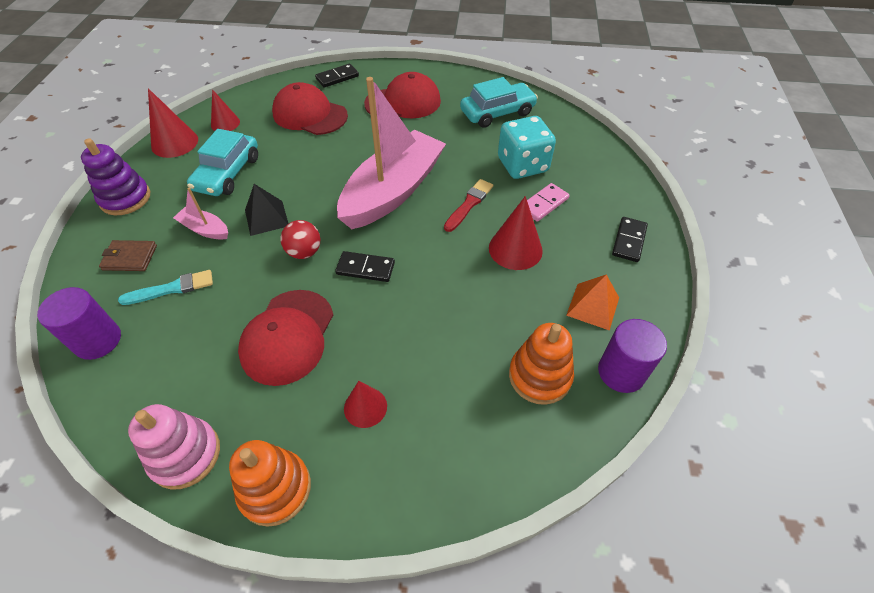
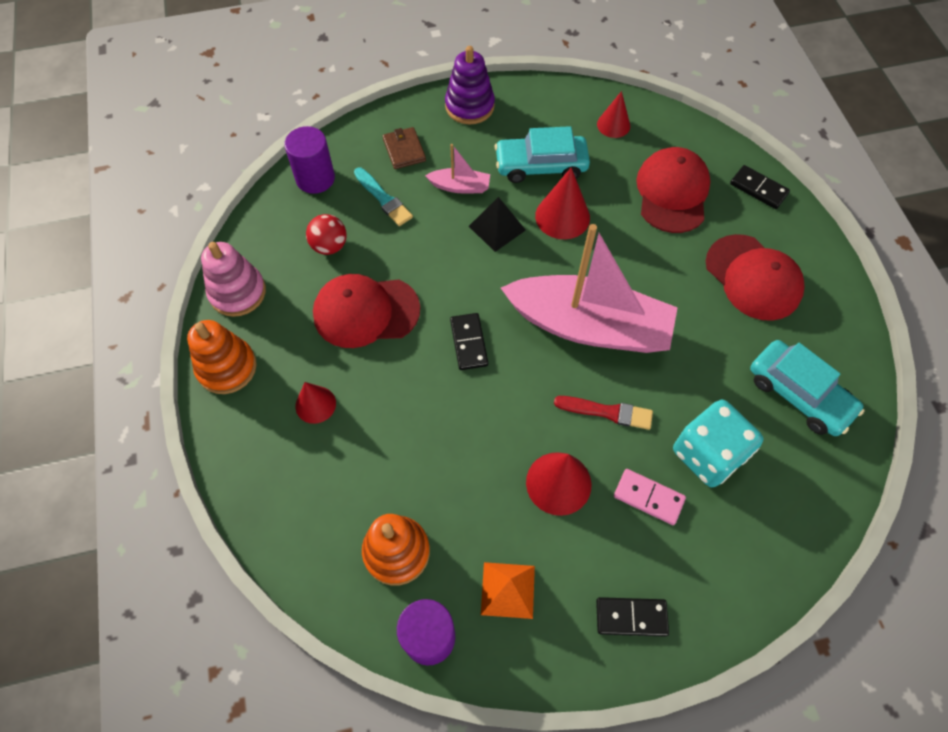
camera: 70 degrees right, 10 degrees up
red cone [148,88,198,158] -> red cone moved to [535,168,590,239]
pink boat [173,188,228,240] -> pink boat turned 90 degrees clockwise [425,144,490,193]
red ball [281,220,320,259] -> red ball moved to [306,214,347,255]

